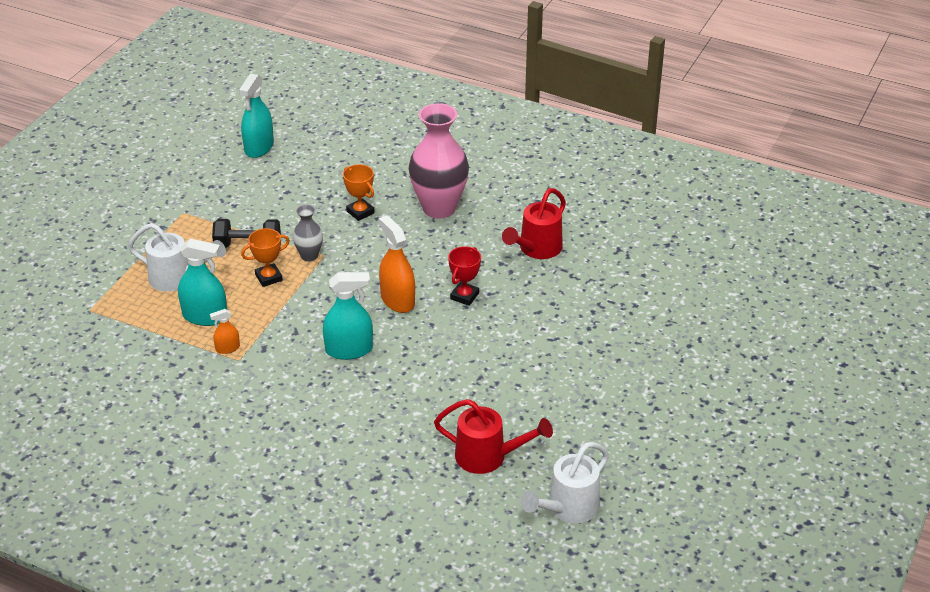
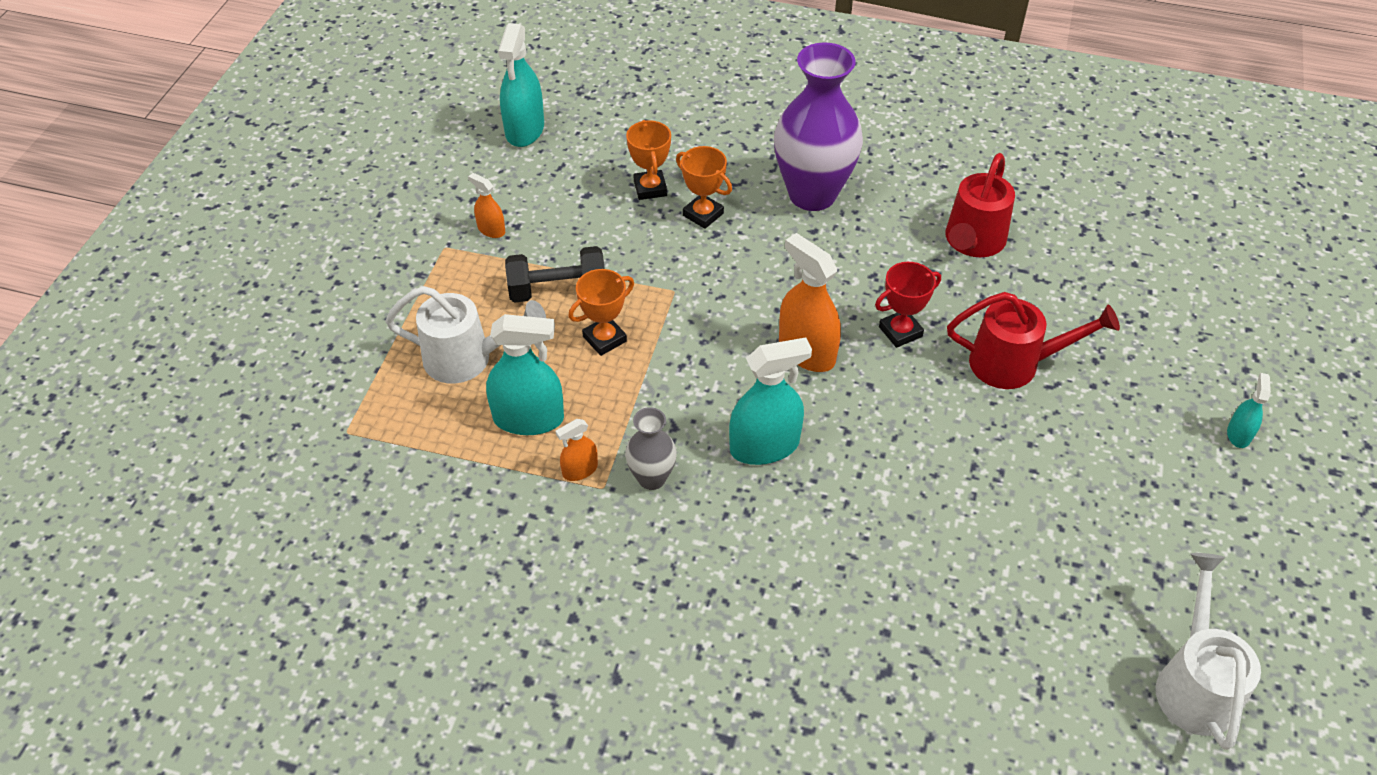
camera: 10 degrees left, 10 degrees up
grey vase [293,205,323,261] -> grey vase moved to [625,407,677,490]
pink vase [409,103,469,219] -> purple vase [774,42,863,211]
red watering can [434,399,553,474] -> red watering can moved to [947,292,1120,389]
red trophy [448,246,481,306] -> red trophy turned 45 degrees clockwise [875,262,941,348]
white watering can [520,442,609,523] -> white watering can turned 150 degrees clockwise [1156,553,1261,750]
none -> orange spray bottle [468,173,505,238]
none -> orange trophy [626,120,671,200]
none -> turquoise spray bottle [1227,373,1271,448]

